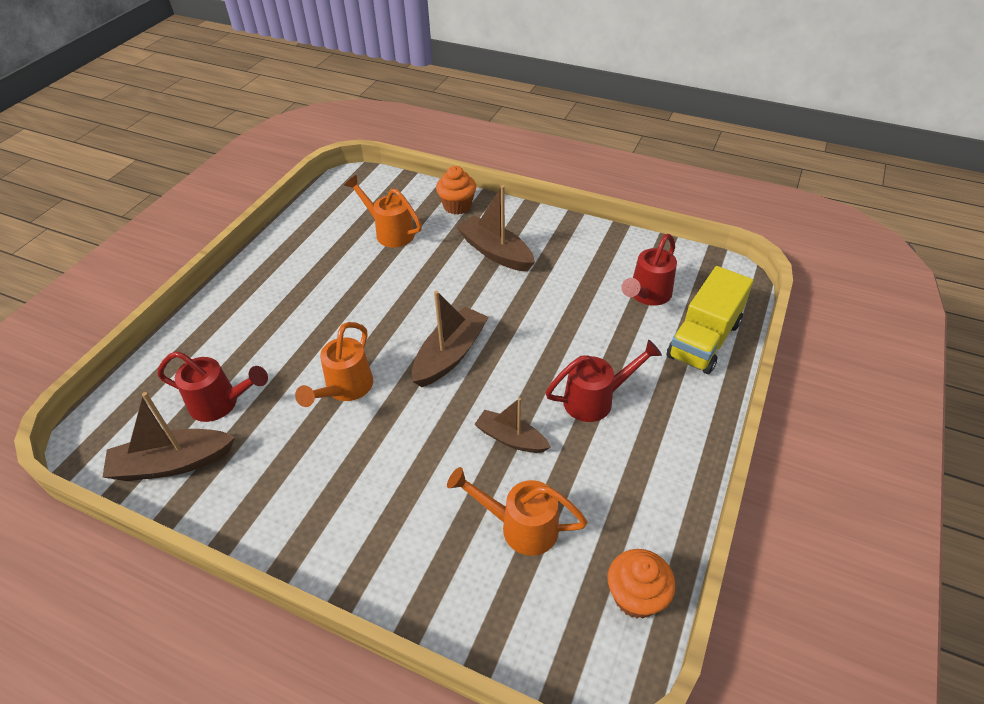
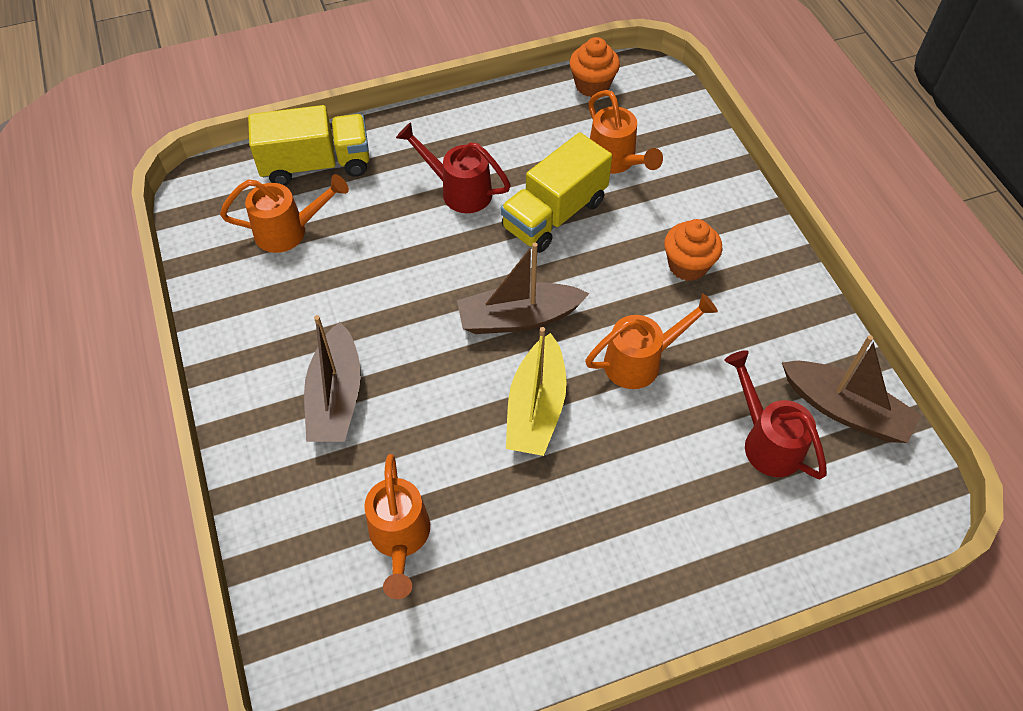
camera: 135 degrees left, 10 degrees up
orange cupcake [436,166,476,215] -> orange cupcake moved to [664,219,723,281]
brown boat [474,398,551,453] -> yellow truck [500,132,612,253]
red watering can [621,234,677,306] -> orange watering can [220,174,349,253]
none -> yellow boat [506,327,567,456]

